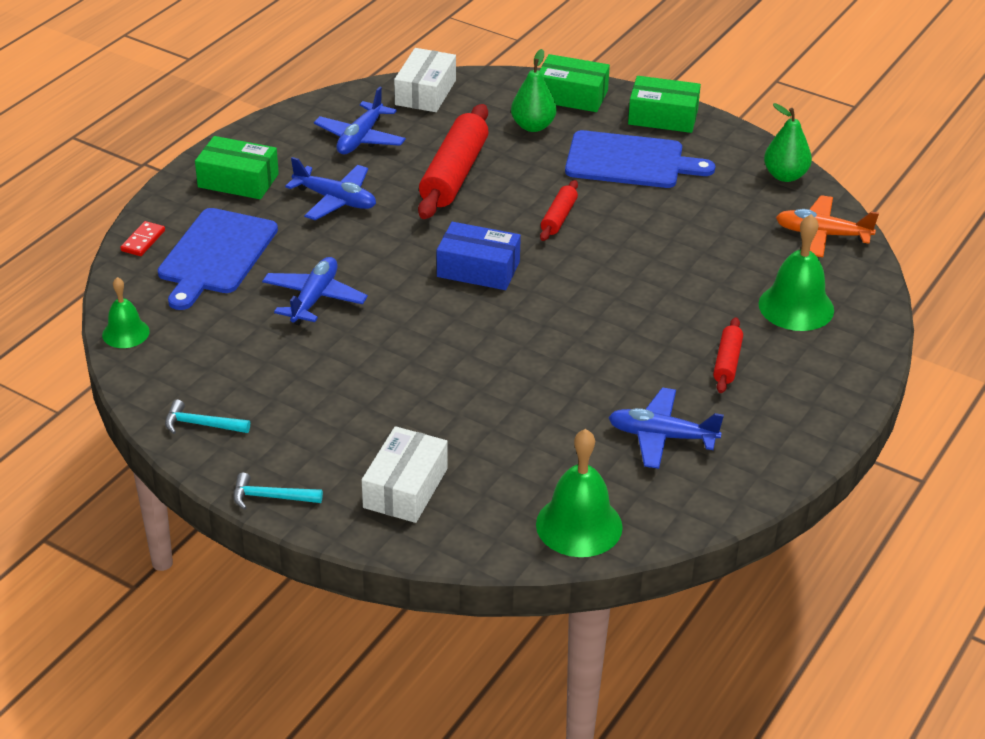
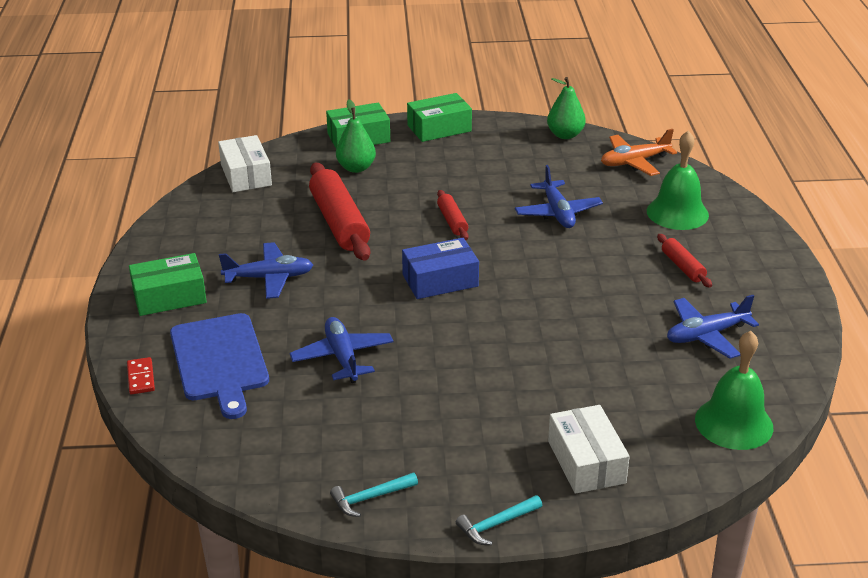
camera: 35 degrees left, 5 degrees down
green bell [102,277,150,348] -> none
blue plane [314,87,406,154] -> blue plane moved to [515,165,603,228]
blue cutting board [565,130,715,188] -> none

